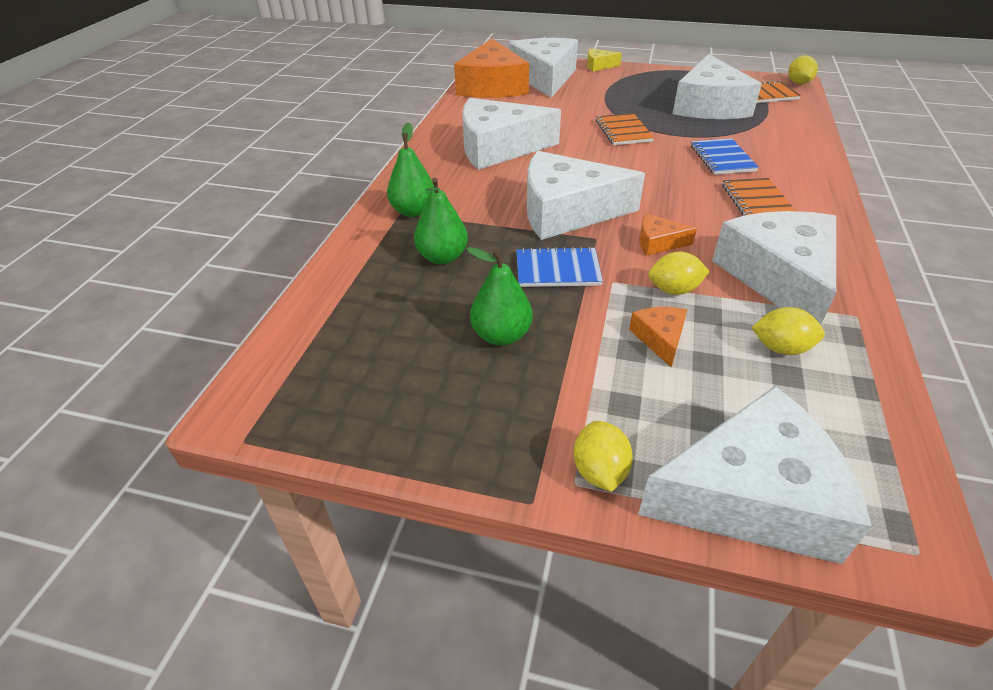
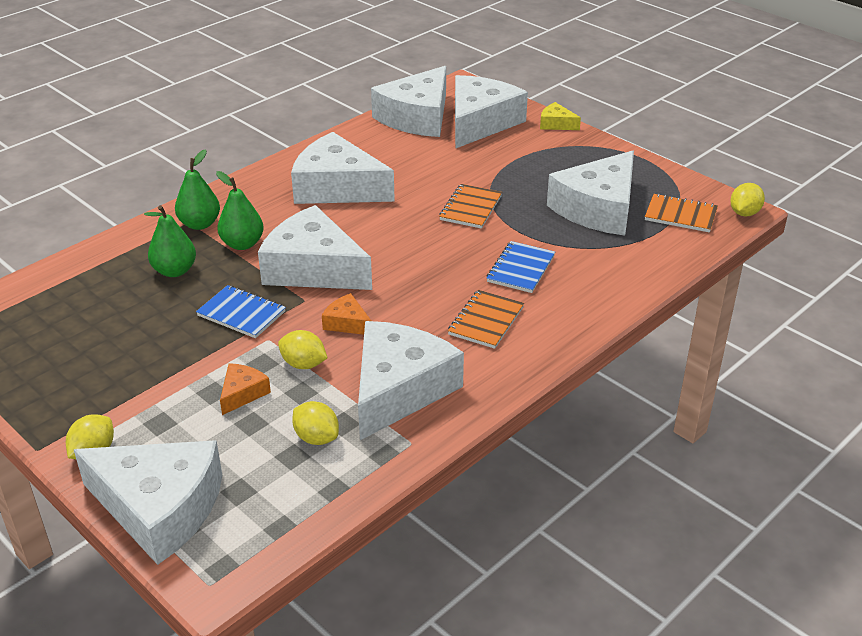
camera: 30 degrees right, 5 degrees down
orange cheese [454,38,529,98] -> white cheese [371,66,446,137]
green pear [466,247,533,346] -> green pear moved to [216,171,264,250]

